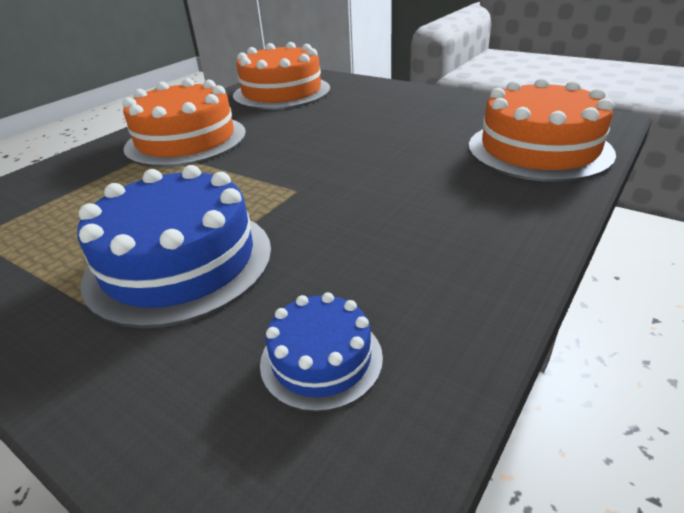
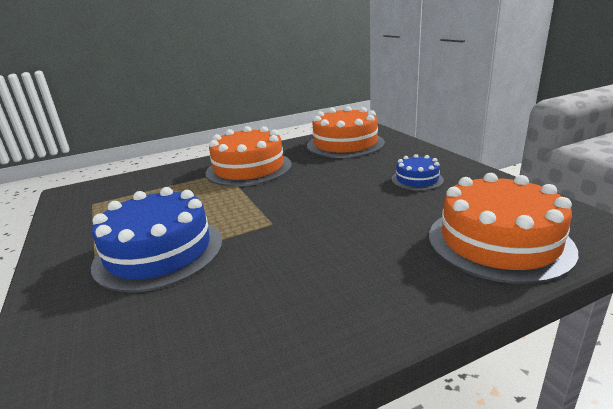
camera: 30 degrees right, 10 degrees down
blue cake [260,292,383,412] -> blue cake moved to [392,154,444,191]

